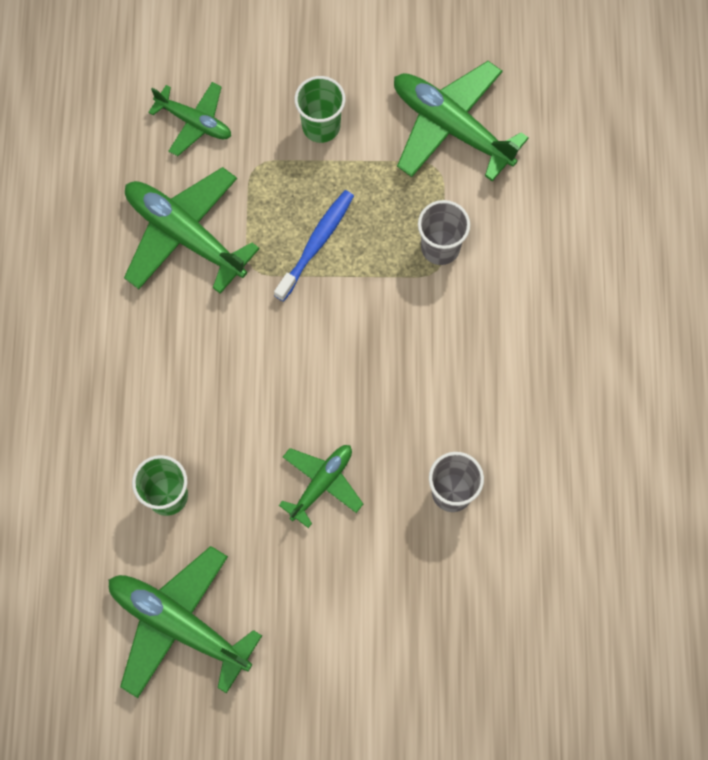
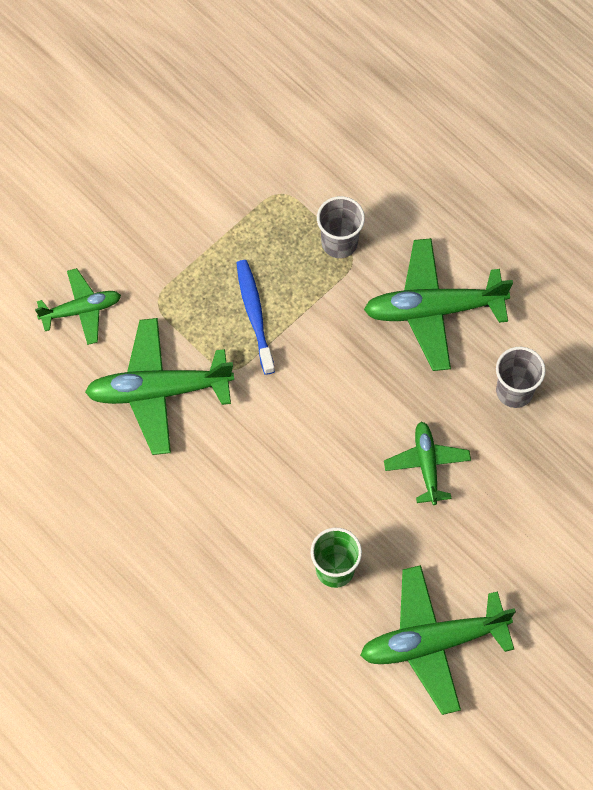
camera: 45 degrees left, 5 degrees down
green cup [294,76,346,143] -> none
green plane [394,61,529,181] -> green plane moved to [364,238,513,371]

